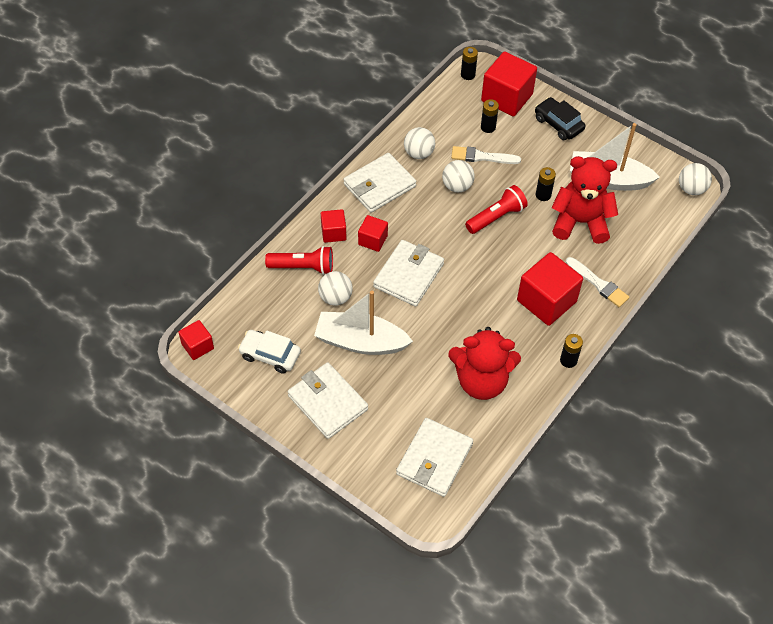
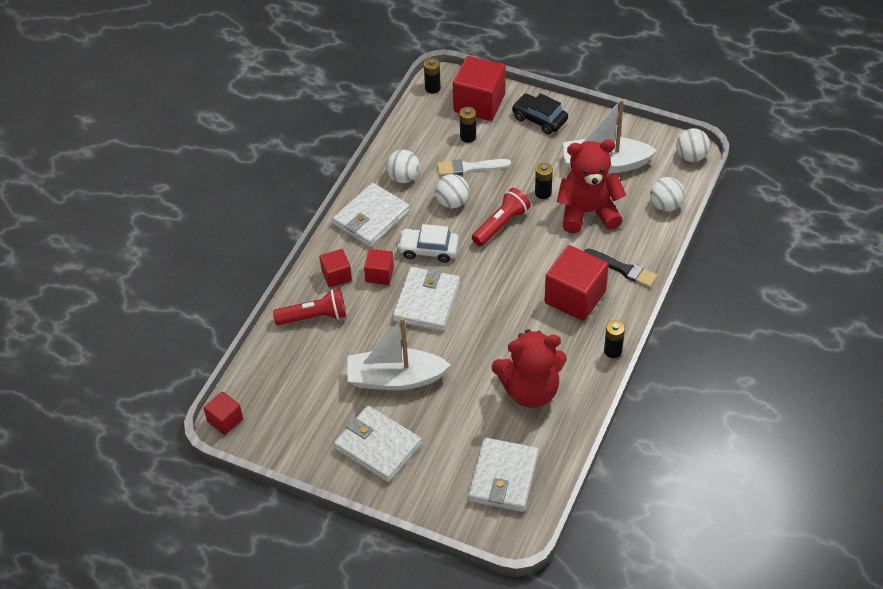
camera: 10 degrees left, 5 degrees down
white car [238,330,301,373] -> white car moved to [398,224,459,263]
white ball [318,271,353,306] -> white ball moved to [650,177,685,211]
white brush [566,257,630,307] -> black brush [584,248,658,288]

